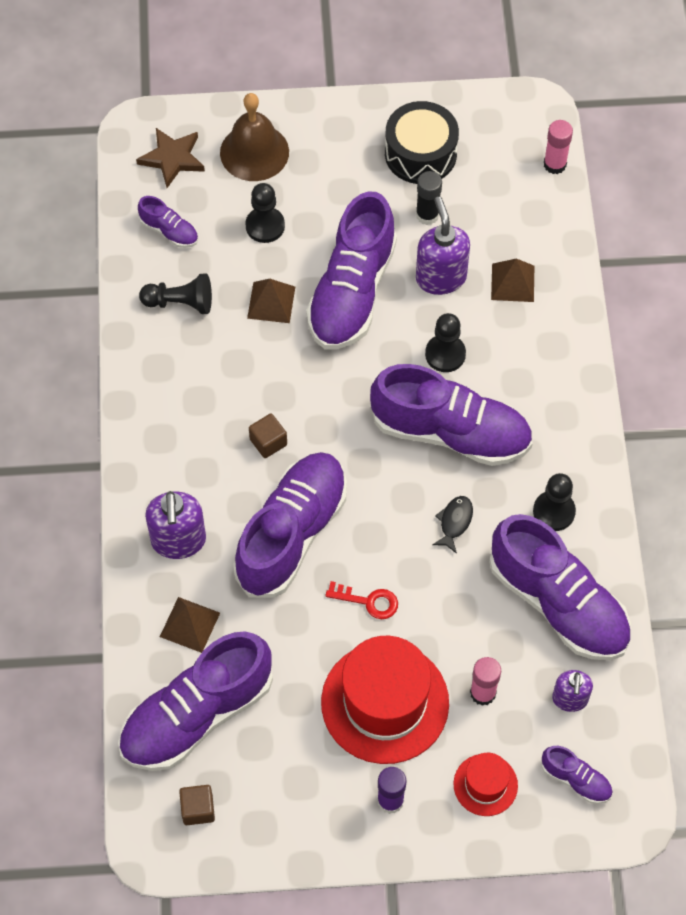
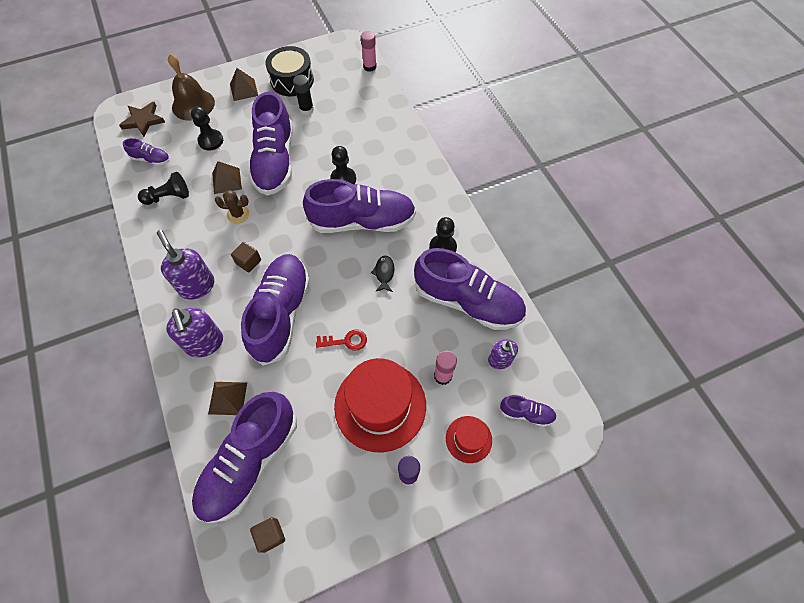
camera: 20 degrees left, 0 degrees up
purple soap dispenser [416,197,470,295] -> purple soap dispenser moved to [157,230,214,300]
brown pyramid [491,258,534,302] -> brown pyramid moved to [230,68,258,101]
none -> brown cactus [215,190,249,223]

